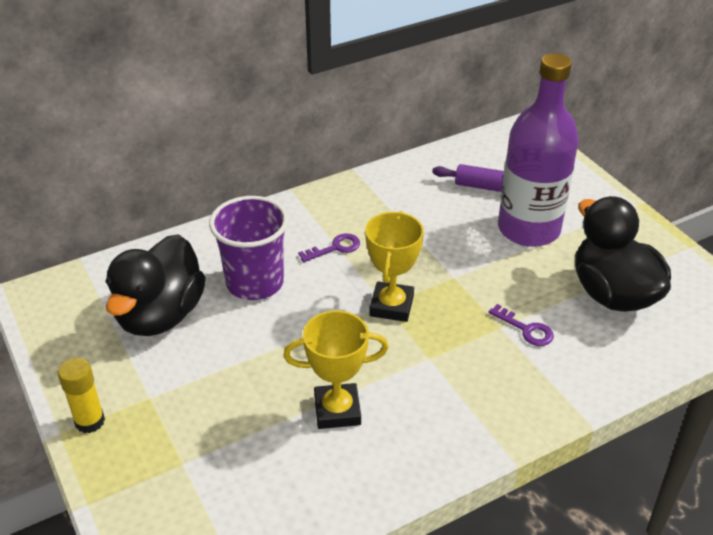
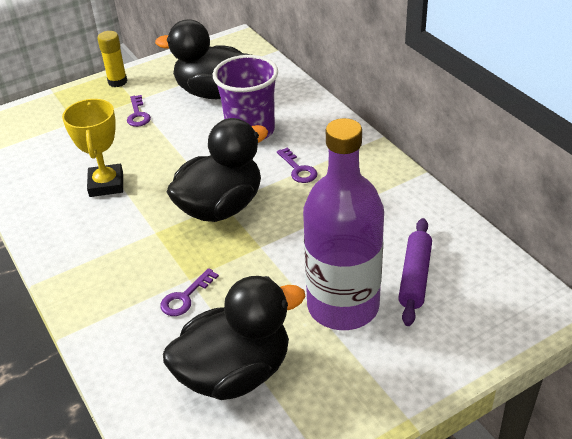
camera: 90 degrees right, 0 degrees up
yellow trophy [365,211,424,322] -> black duck [167,118,268,222]
none -> purple key [127,95,151,127]

